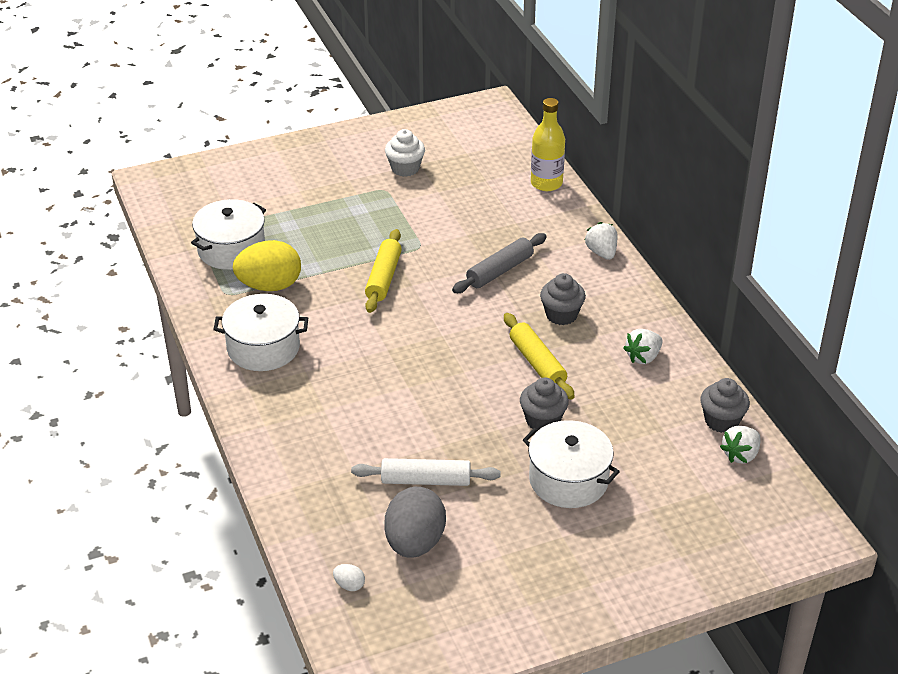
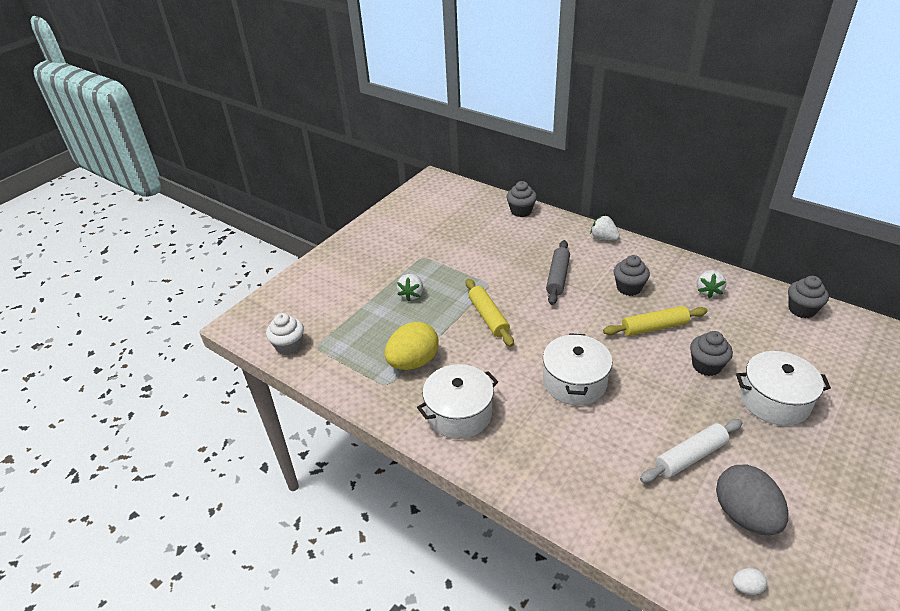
camera: 30 degrees left, 0 degrees up
white pot [191,199,266,270] -> white pot moved to [543,333,612,405]
white cupcake [385,129,425,177] -> white cupcake moved to [266,313,304,355]
yellow rolling pin [504,313,575,400] -> yellow rolling pin turned 45 degrees counterclockwise [603,306,708,336]
yellow bottle [531,98,565,191] -> grey cupcake [506,181,537,217]
white strawberry [720,426,761,463] -> white strawberry moved to [397,274,423,301]

